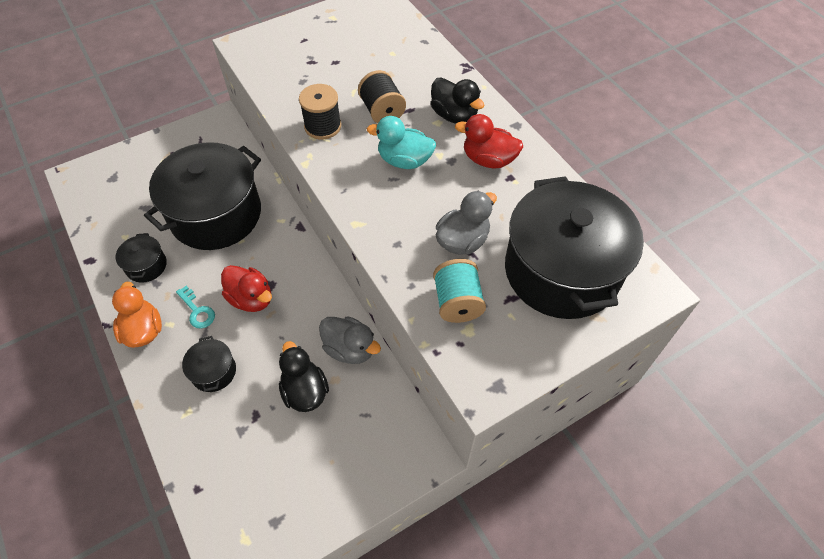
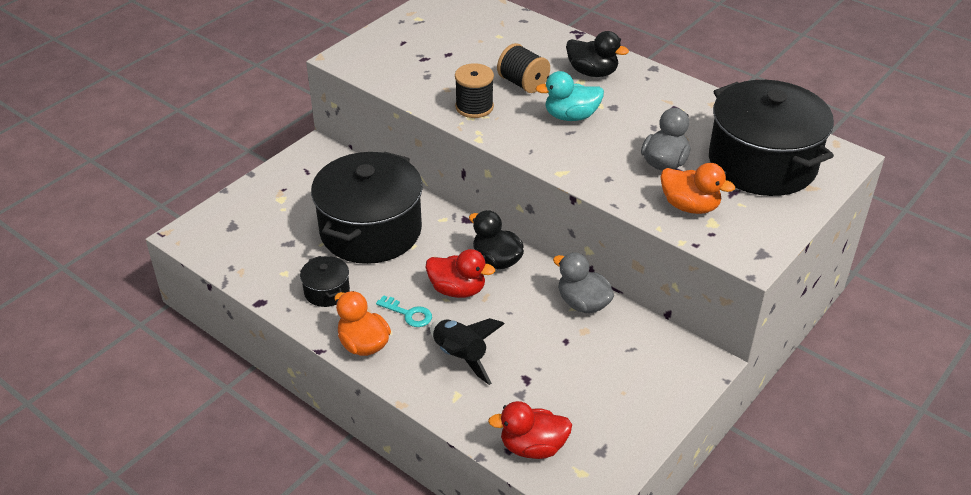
camera: 20 degrees left, 15 degrees down
black pot [182,336,236,392] -> black rocket [430,318,505,385]
black duck [279,341,329,412] -> black duck moved to [469,210,524,269]
grey duck [319,316,381,364] -> grey duck turned 150 degrees counterclockwise [553,252,614,313]
turquoise spool [433,259,486,323] -> orange duck [660,163,735,214]
red duck [455,114,523,169] -> red duck moved to [488,401,572,459]

